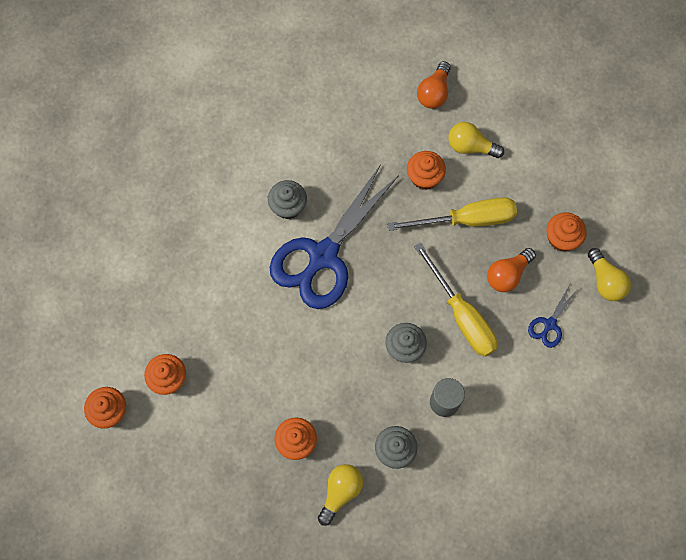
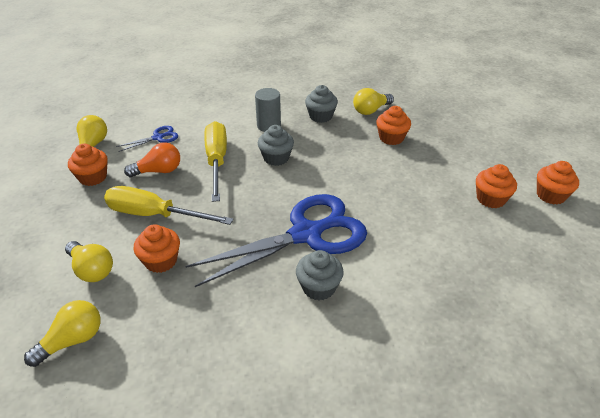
camera: 155 degrees left, 30 degrees down
orange light bulb [417,61,451,109] -> yellow light bulb [24,300,101,367]

